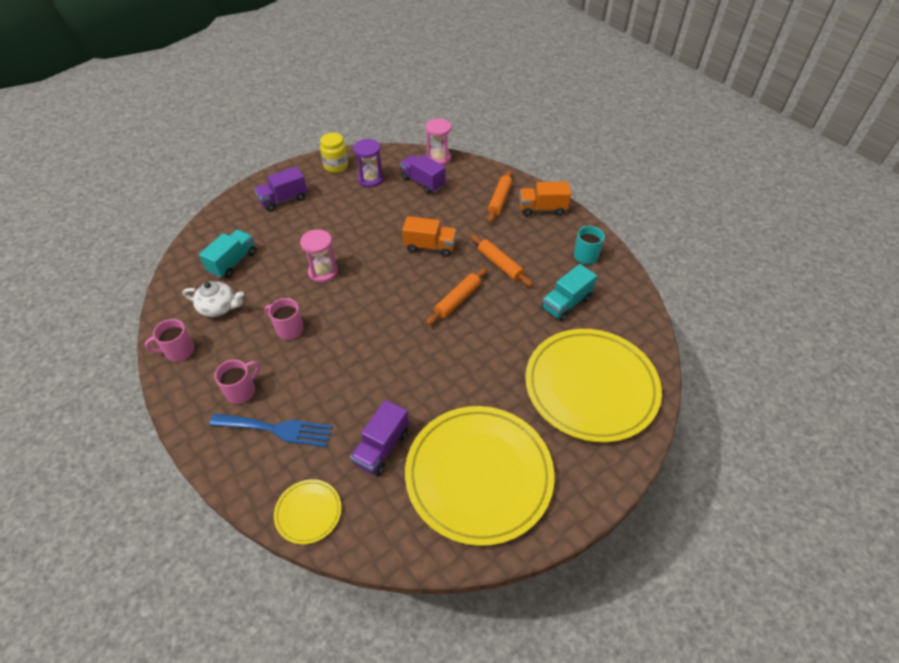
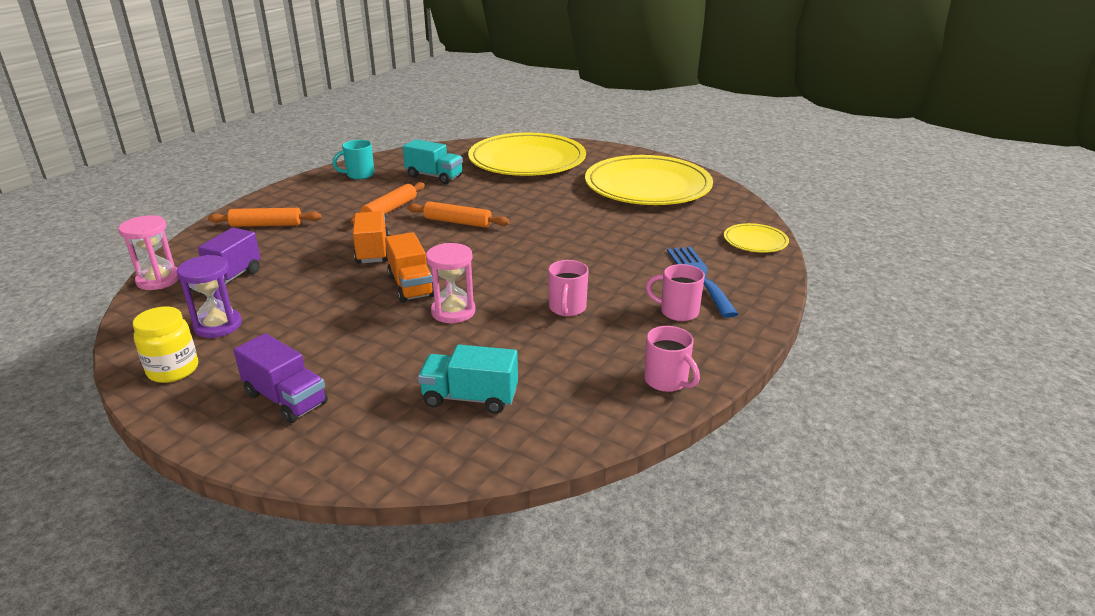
camera: 110 degrees left, 20 degrees down
white teapot [183,281,244,317] -> none
purple truck [350,400,409,476] -> none
orange truck [519,182,571,216] -> orange truck moved to [385,232,434,303]

